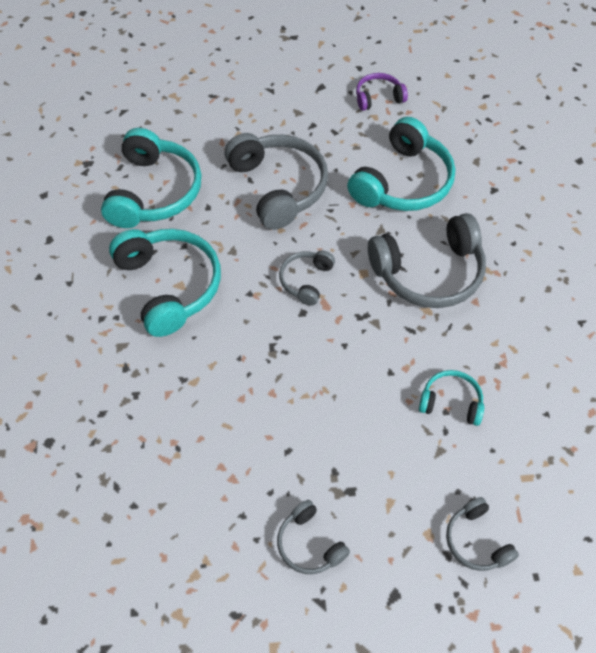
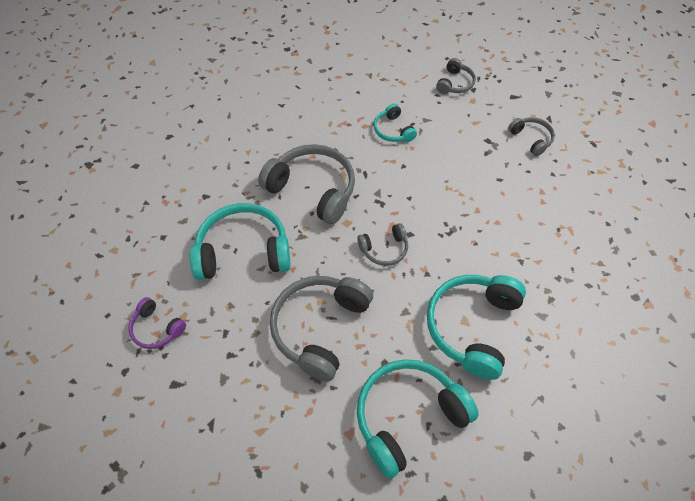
camera: 130 degrees left, 0 degrees up
grey headphones [277,500,350,574] -> grey headphones turned 45 degrees counterclockwise [508,117,555,156]

